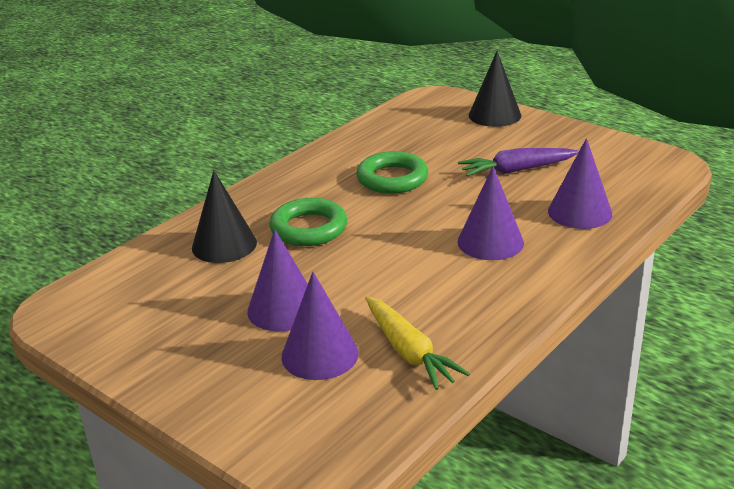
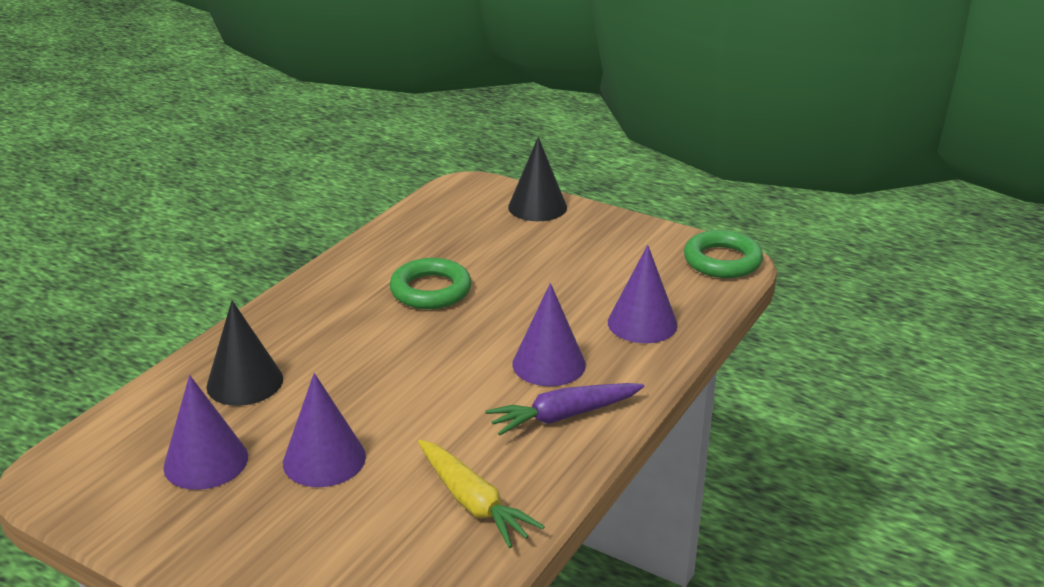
camera: 10 degrees left, 0 degrees up
green ring [269,198,347,246] -> green ring moved to [684,230,763,278]
purple cone [281,272,359,380] -> purple cone moved to [163,375,248,490]
purple carrot [458,148,579,177] -> purple carrot moved to [485,383,644,435]

